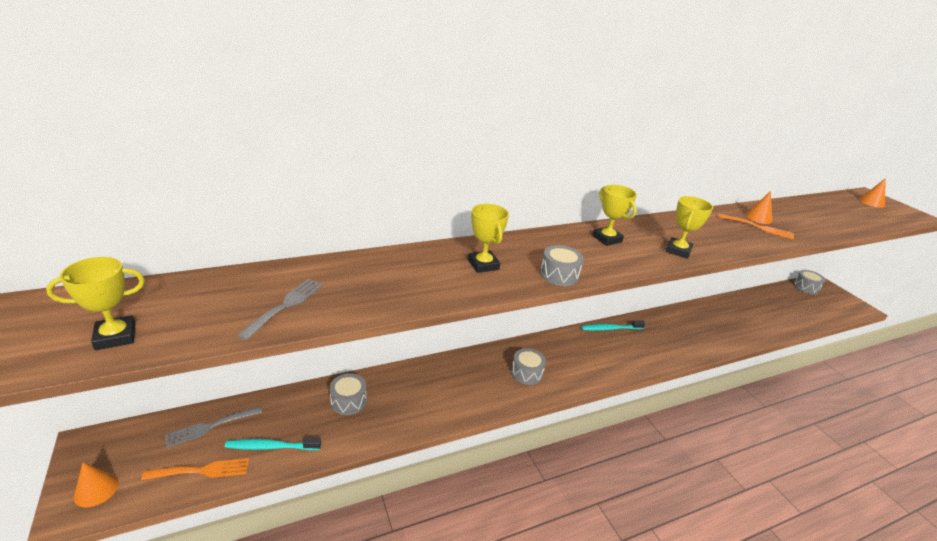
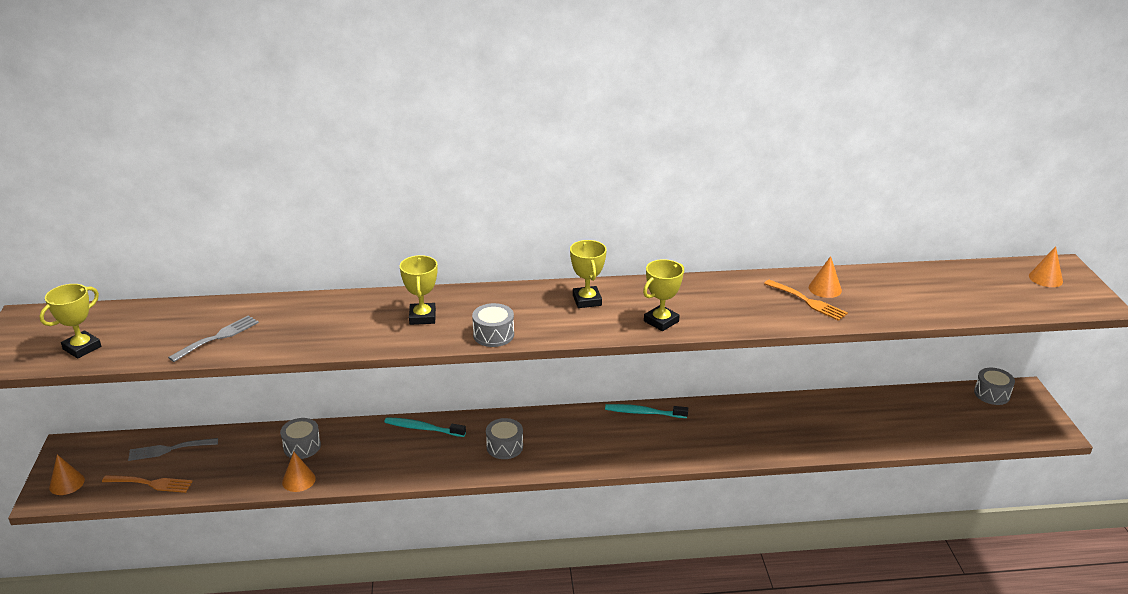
camera: 20 degrees right, 0 degrees up
yellow trophy [46,257,145,350] -> yellow trophy turned 45 degrees counterclockwise [39,284,101,359]
turquoise toothbrush [225,438,321,451] -> turquoise toothbrush moved to [385,417,466,437]
none -> orange cone [282,452,316,492]

